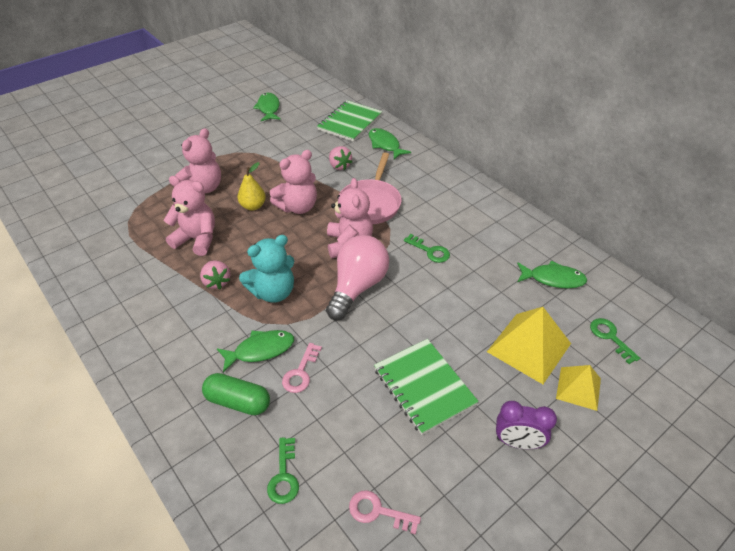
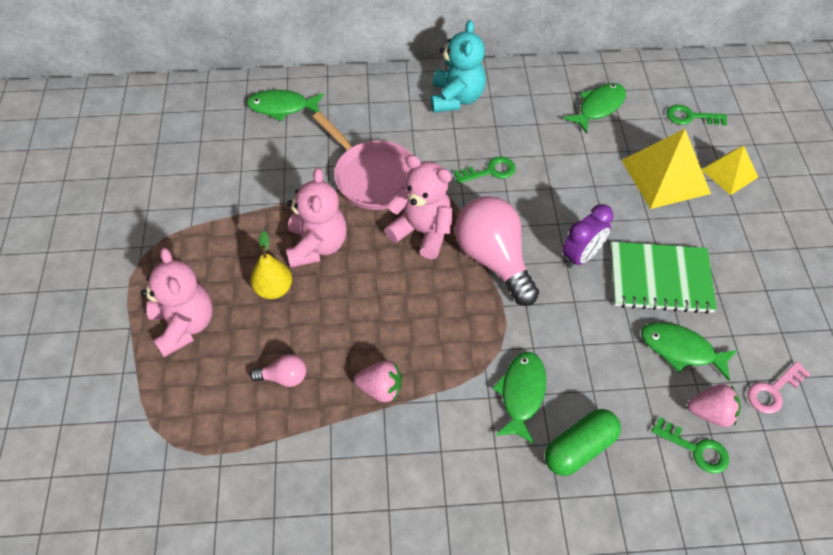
camera: 55 degrees left, 10 degrees up
pink teddy bear [164,176,215,256] -> pink light bulb [250,354,306,387]
turquoise teddy bear [239,235,294,303] -> turquoise teddy bear moved to [431,20,486,113]
green fish [253,93,281,121] -> green fish moved to [641,322,738,381]
pink key [282,343,322,393] -> none
green notebook [317,100,382,142] -> none
pink strawberry [329,146,352,170] -> pink strawberry moved to [687,384,741,427]
purple clock [496,401,557,449] -> purple clock moved to [562,204,614,268]

